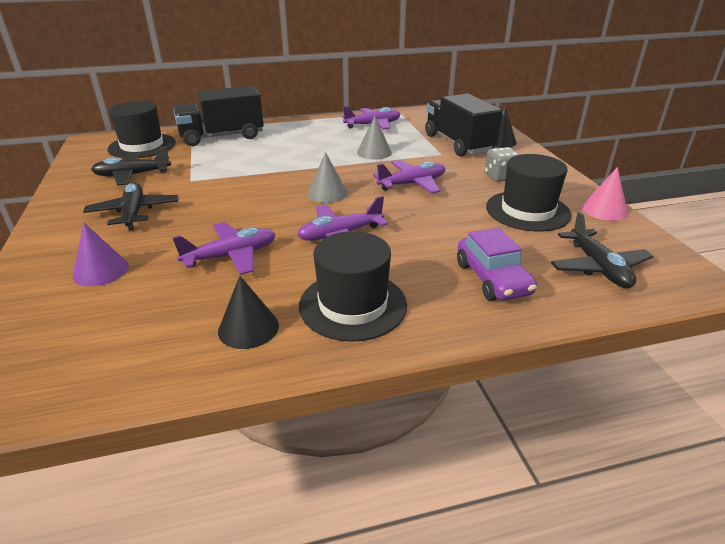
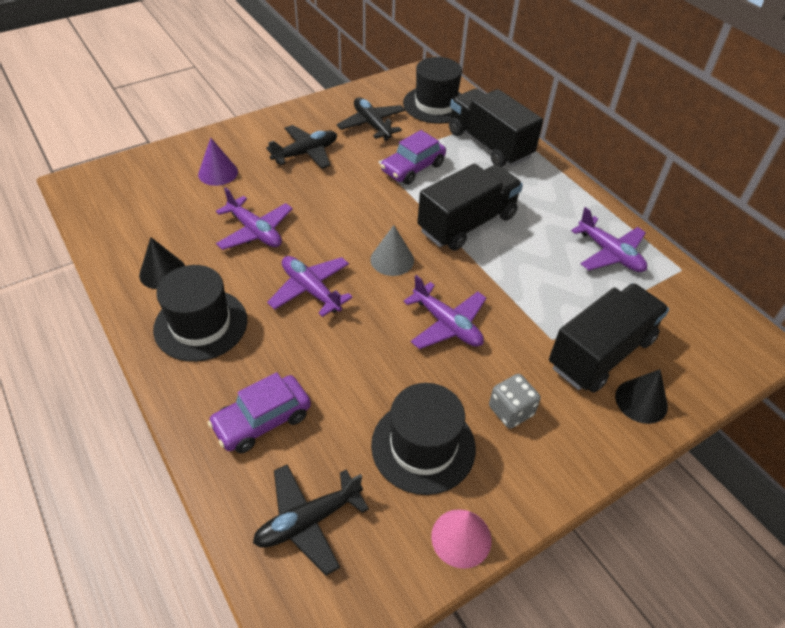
camera: 70 degrees right, 15 degrees up
grey cone [357,116,392,160] -> none
none -> purple car [380,130,446,185]
none -> black truck [417,163,523,251]

